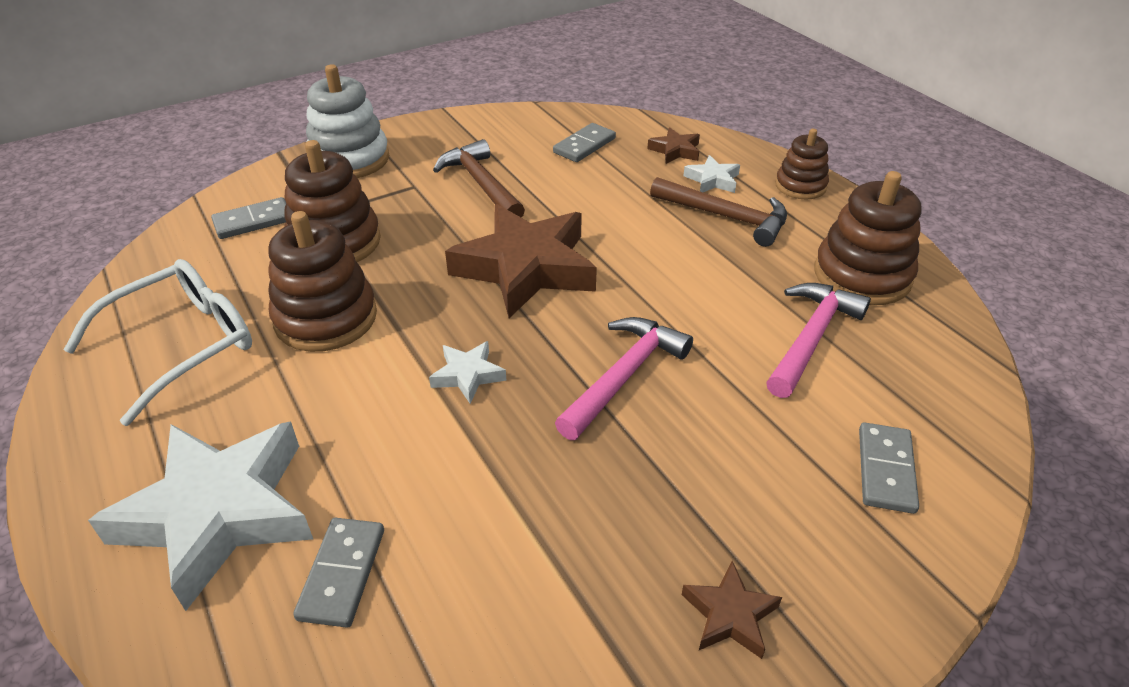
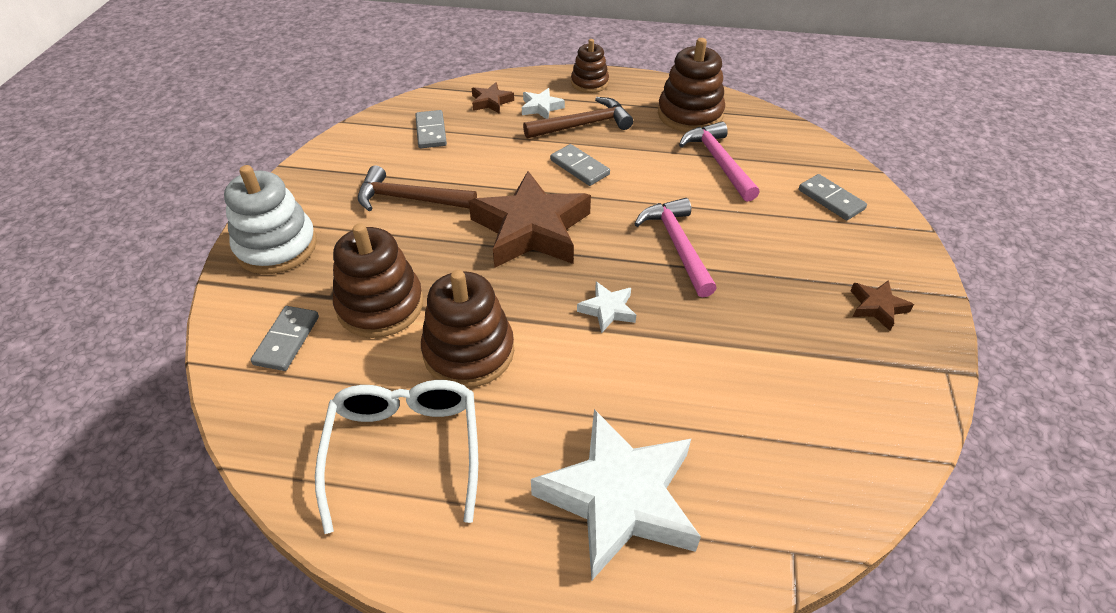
camera: 50 degrees left, 5 degrees up
grey domino [293,518,384,628] -> grey domino moved to [550,144,610,186]

